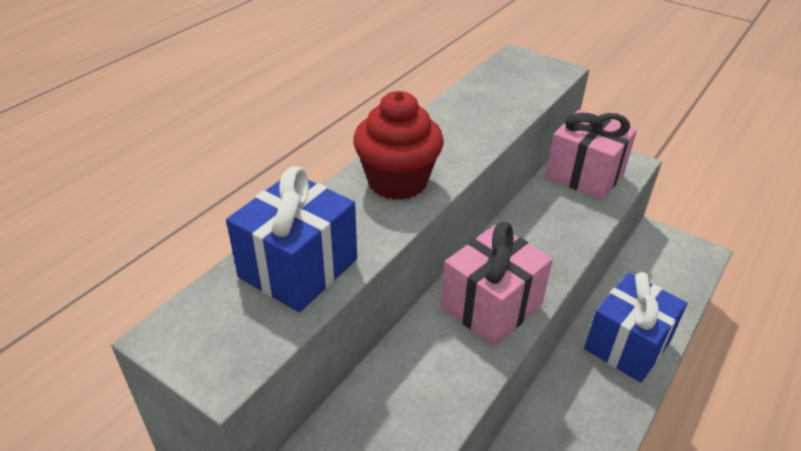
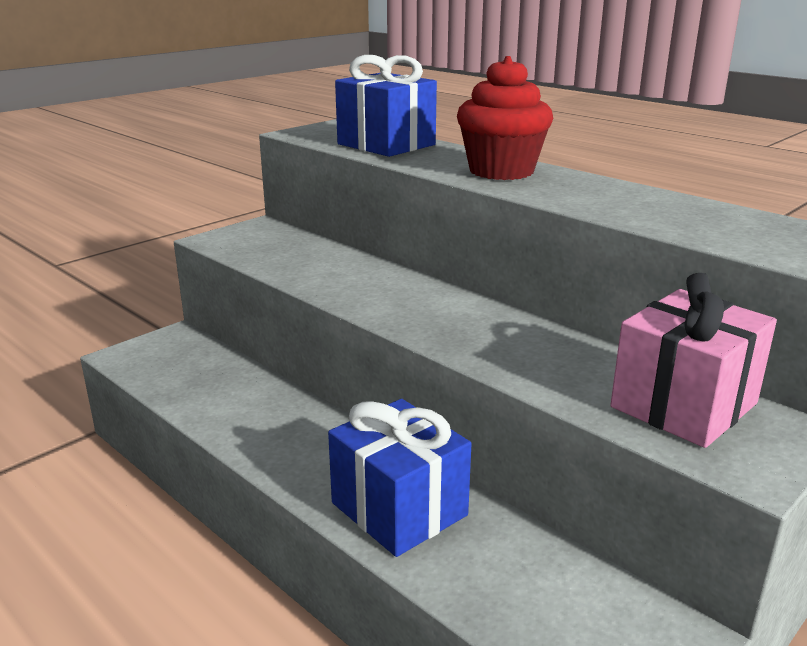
camera: 100 degrees right, 15 degrees down
pink gift [441,222,553,346] -> none

